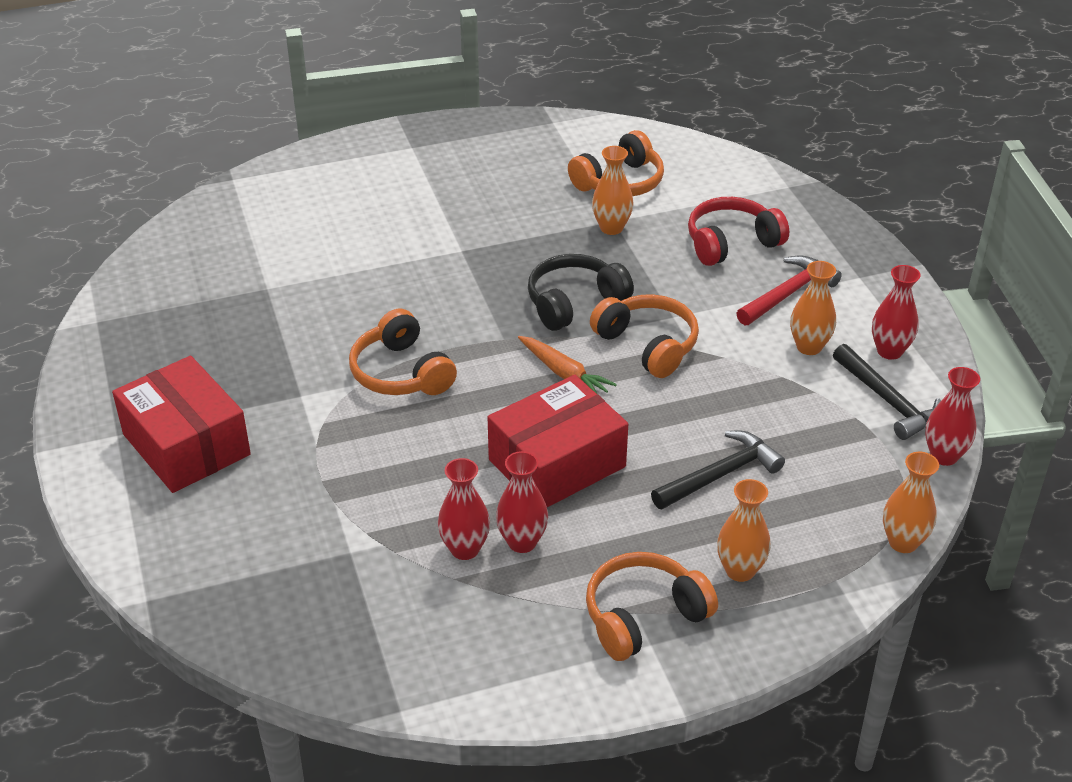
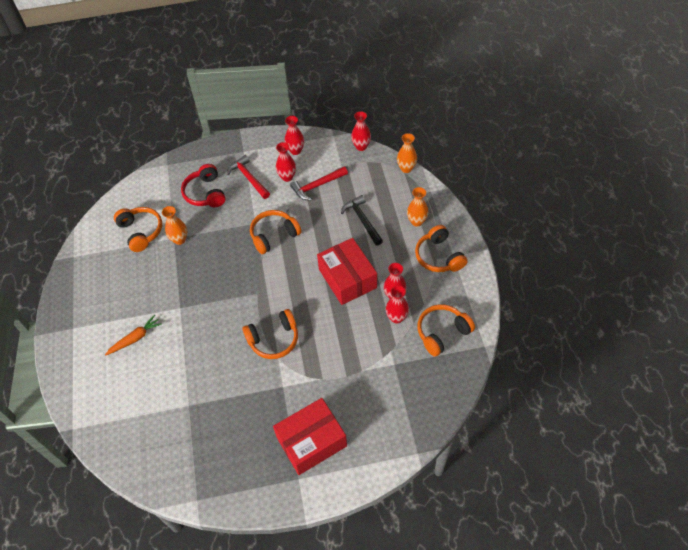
camera: 80 degrees left, 15 degrees up
orange carrot [518,336,617,394] -> orange carrot moved to [105,315,162,355]
black headphones [528,254,634,331] -> none
orange vase [790,261,836,355] -> red vase [276,142,296,182]
black hammer [833,344,941,440] -> none
none -> red hammer [290,166,348,201]
none -> orange headphones [417,304,475,357]

